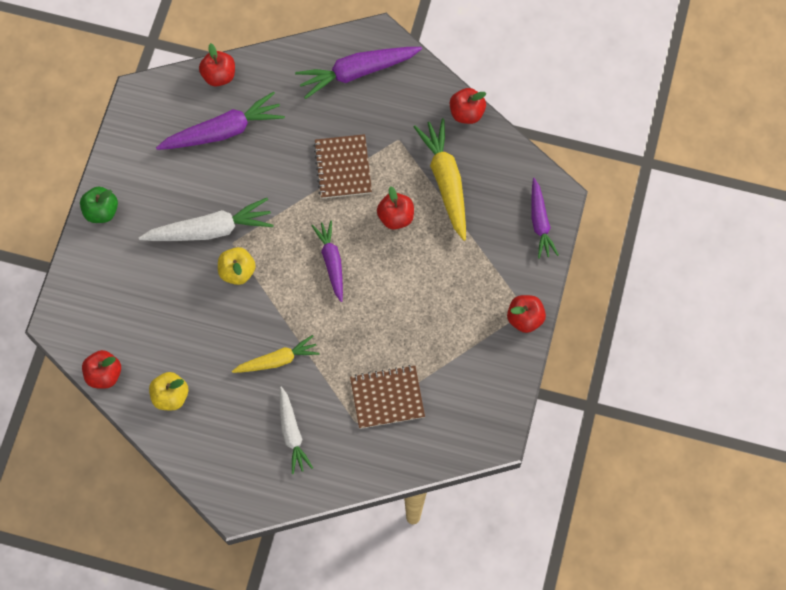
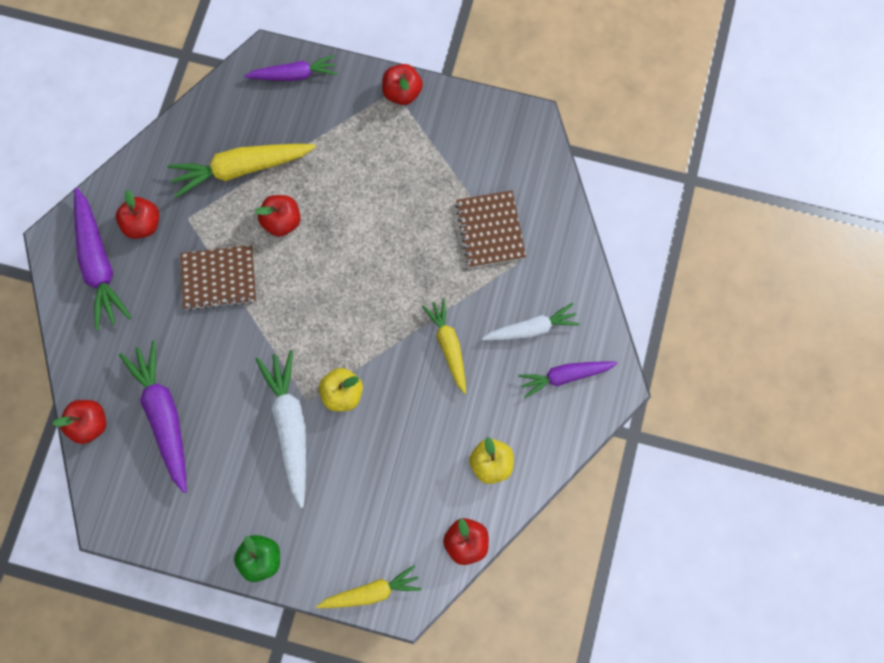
camera: 90 degrees left, 5 degrees up
purple carrot [311,220,343,302] -> purple carrot moved to [518,361,618,398]
red apple [450,88,486,124] -> red apple moved to [116,190,159,239]
none -> yellow carrot [316,565,422,608]

